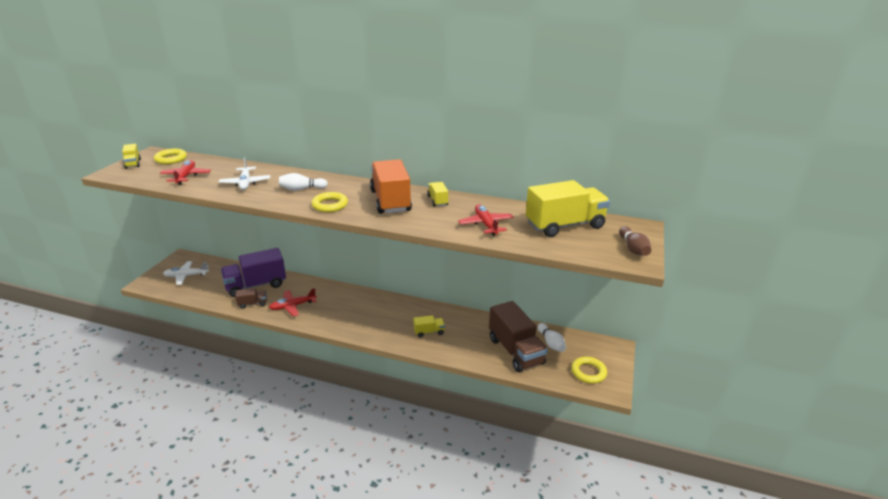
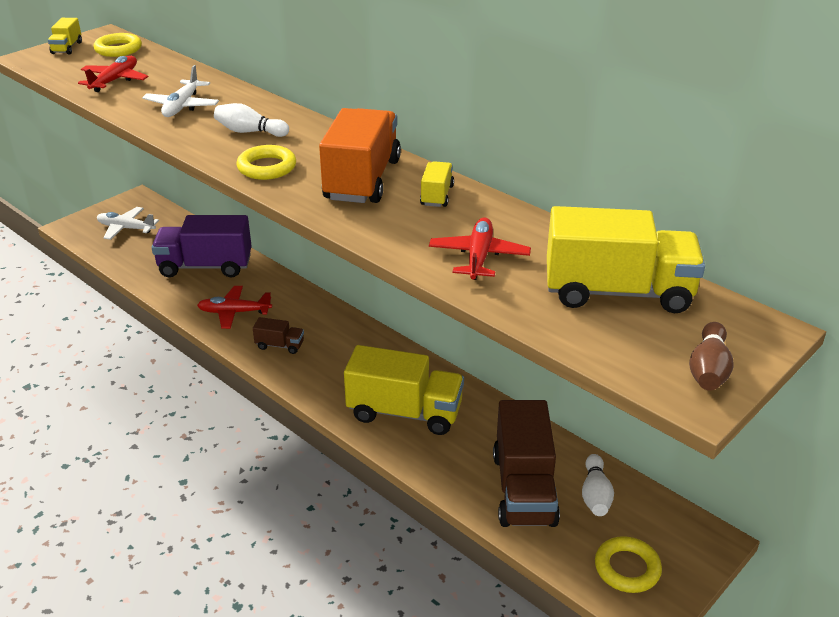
camera: 25 degrees right, 5 degrees up
brown truck [235,288,267,309] -> brown truck moved to [253,317,304,354]
yellow truck [413,315,445,337] -> yellow truck [344,345,464,435], size x2.17

